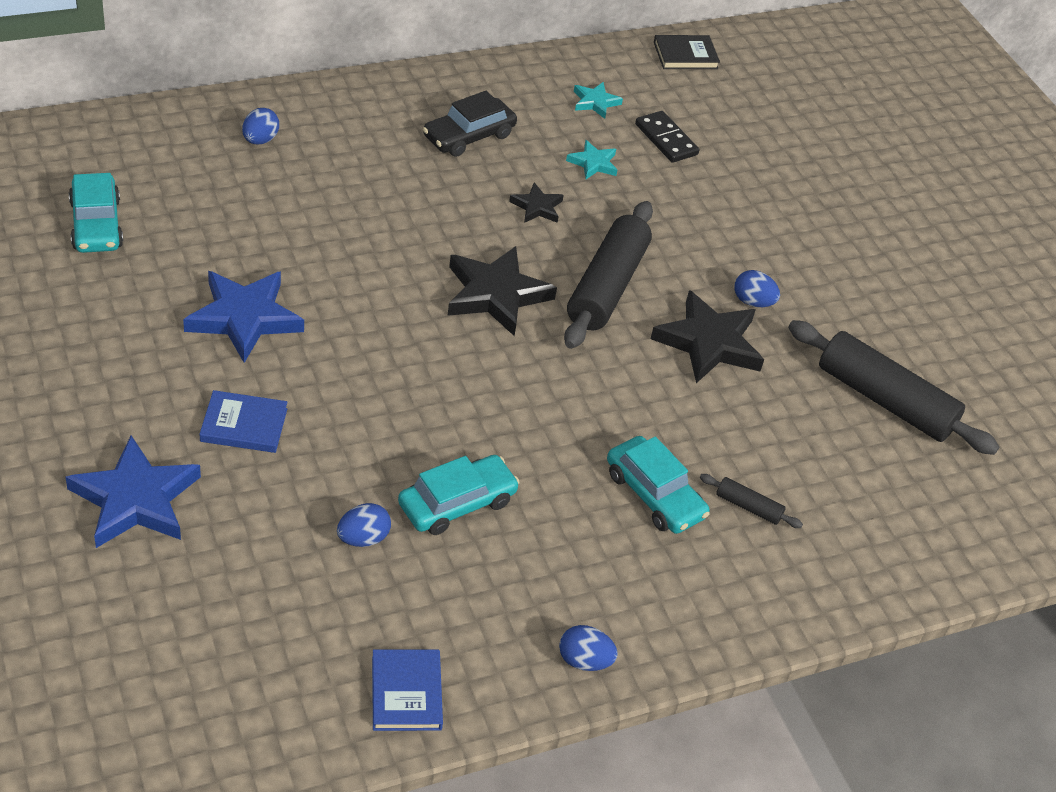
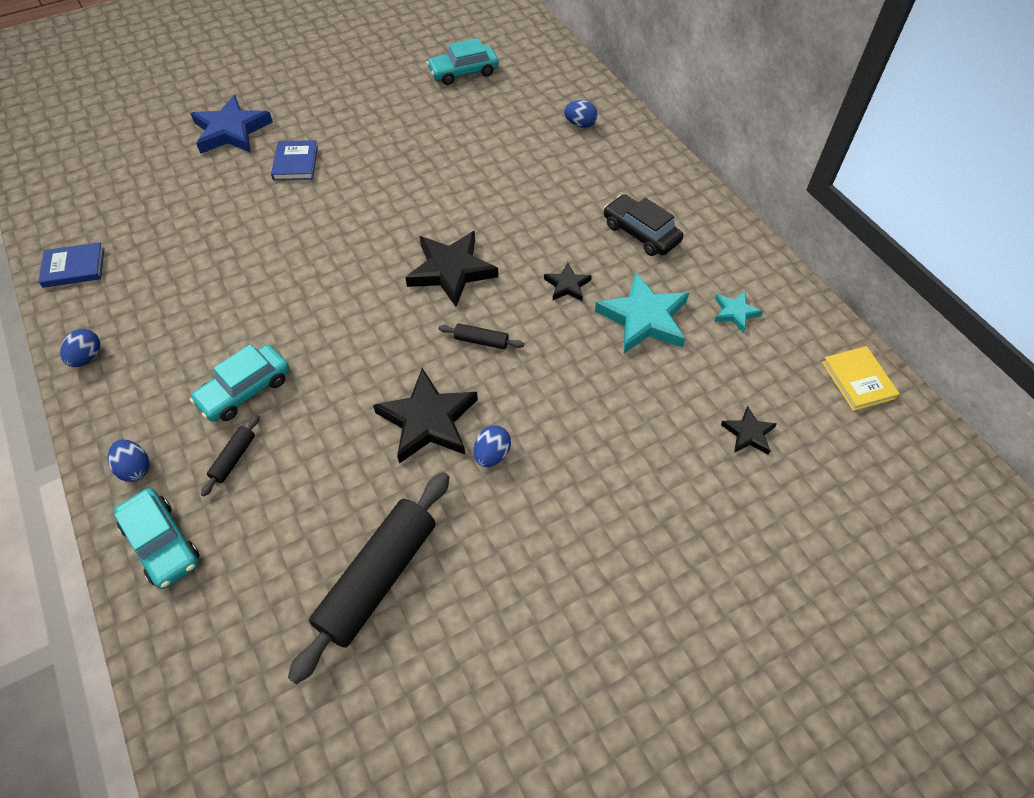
camera: 90 degrees right, 10 degrees up
blue star [183,271,304,363] -> none
blue egg [337,503,391,547] -> blue egg moved to [108,439,150,482]
turquoise car [398,455,520,535] -> turquoise car moved to [114,488,199,589]
black rolling pin [564,201,653,349] -> black rolling pin [438,323,524,349], size x0.44
turquoise star [566,140,617,179] -> turquoise star [595,272,689,353], size x1.94
black domino [635,111,699,163] -> none
black book [654,35,720,69] -> yellow book [822,346,900,411]
none -> black star [721,406,777,455]

